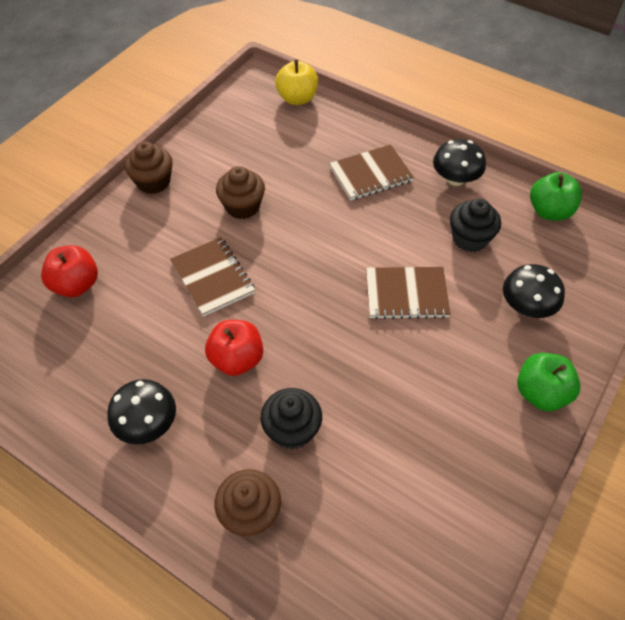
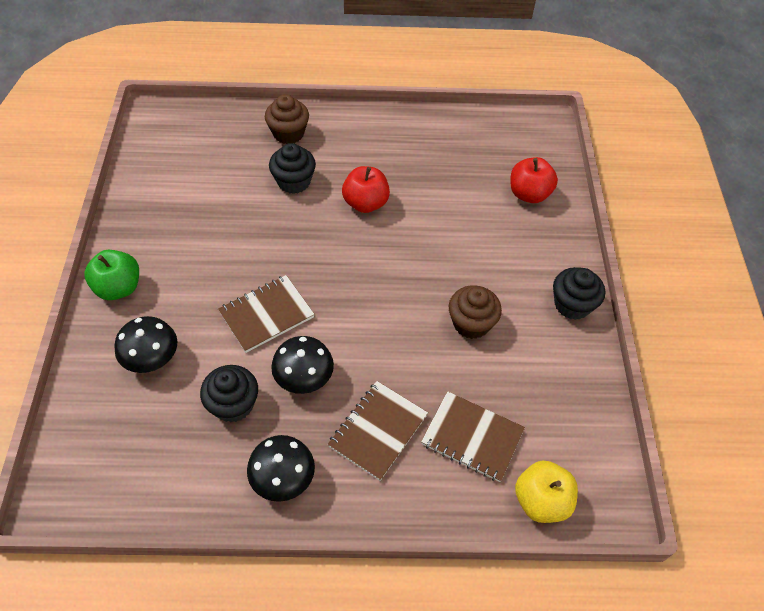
camera: 145 degrees right, 0 degrees up
black mushroom [107,379,176,444] -> black mushroom moved to [271,336,334,394]
brown cupcake [124,142,173,194] -> black cupcake [553,267,605,320]
brown notebook [170,237,255,317] -> brown notebook moved to [421,391,525,482]
green apple [530,172,582,221] -> none

